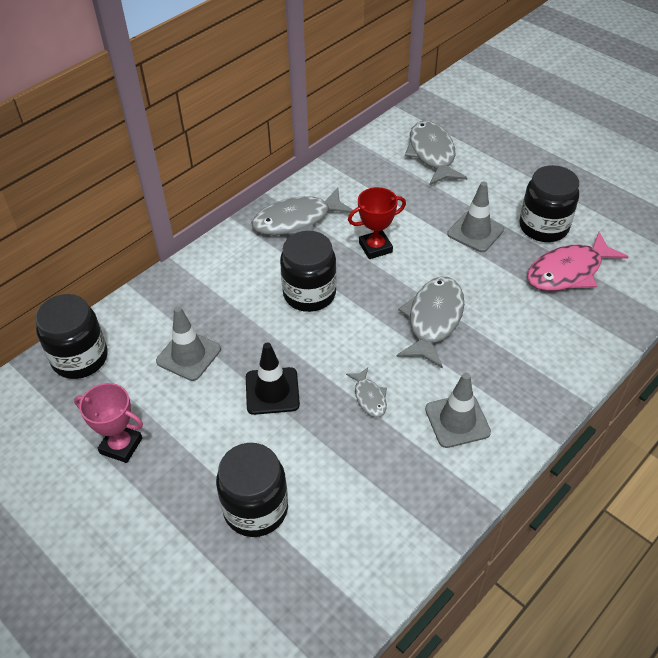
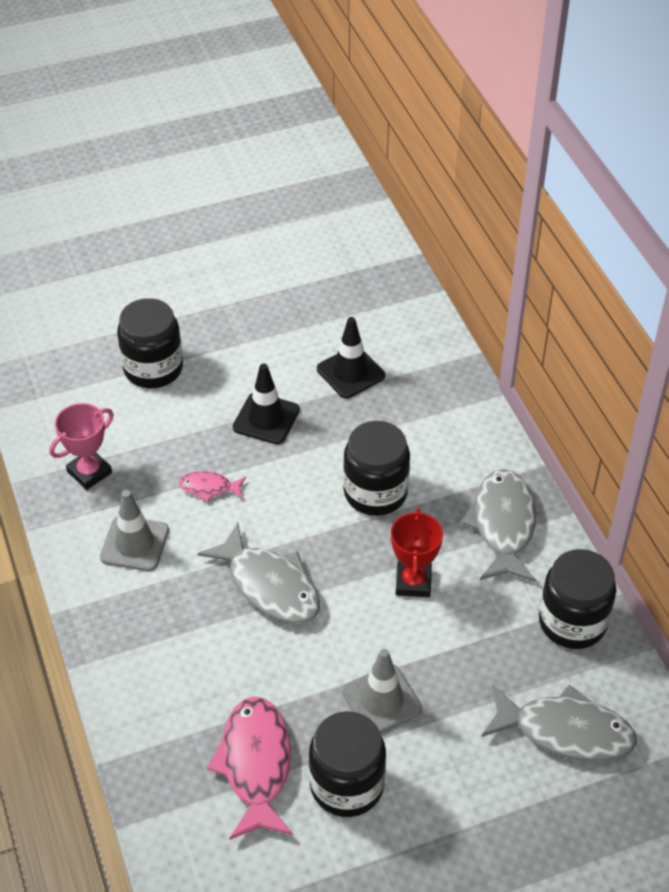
camera: 115 degrees right, 0 degrees up
black jar [35,294,108,379] -> black jar moved to [539,549,616,649]
pink trophy [74,383,143,463] -> pink trophy moved to [50,403,114,490]
grey traffic cone [156,306,221,381] -> black traffic cone [317,317,385,398]
grey fish [346,367,387,417] -> pink fish [178,471,246,502]

